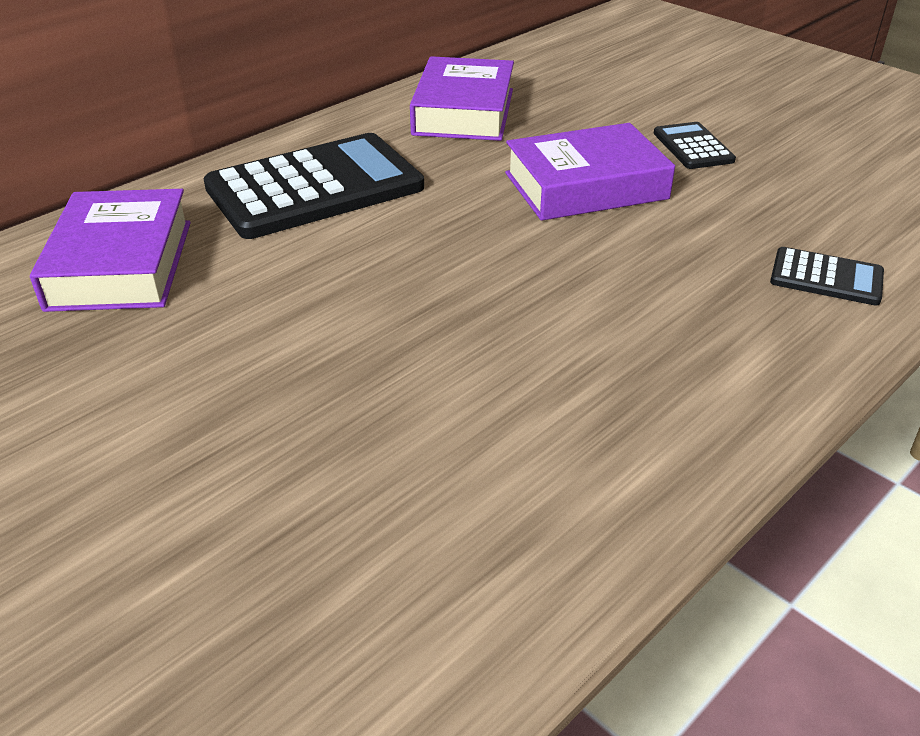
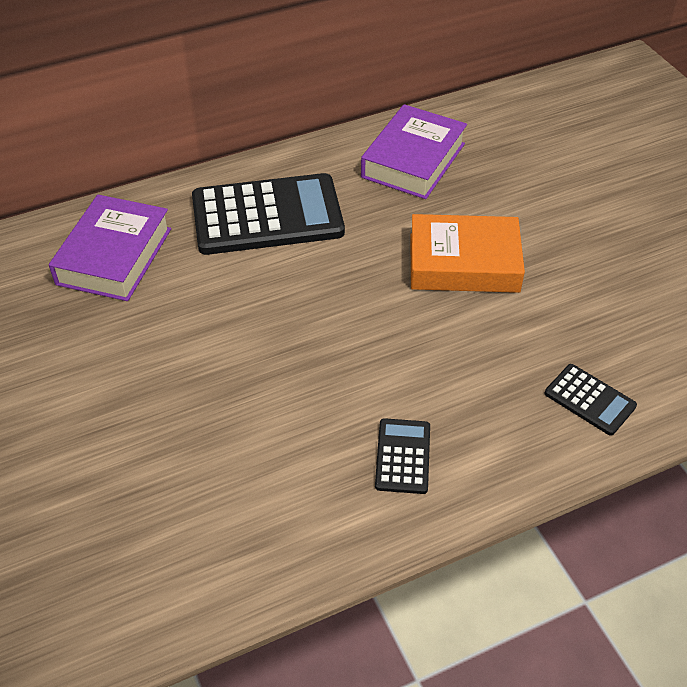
camera: 20 degrees right, 10 degrees up
purple book [505,123,675,221] -> orange book [410,214,525,293]
black calculator [653,122,736,169] -> black calculator moved to [375,418,430,494]

